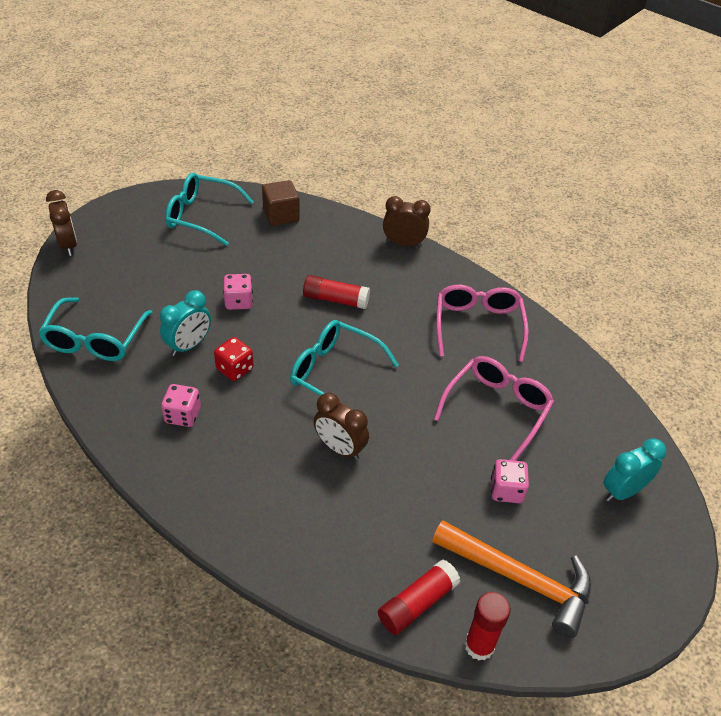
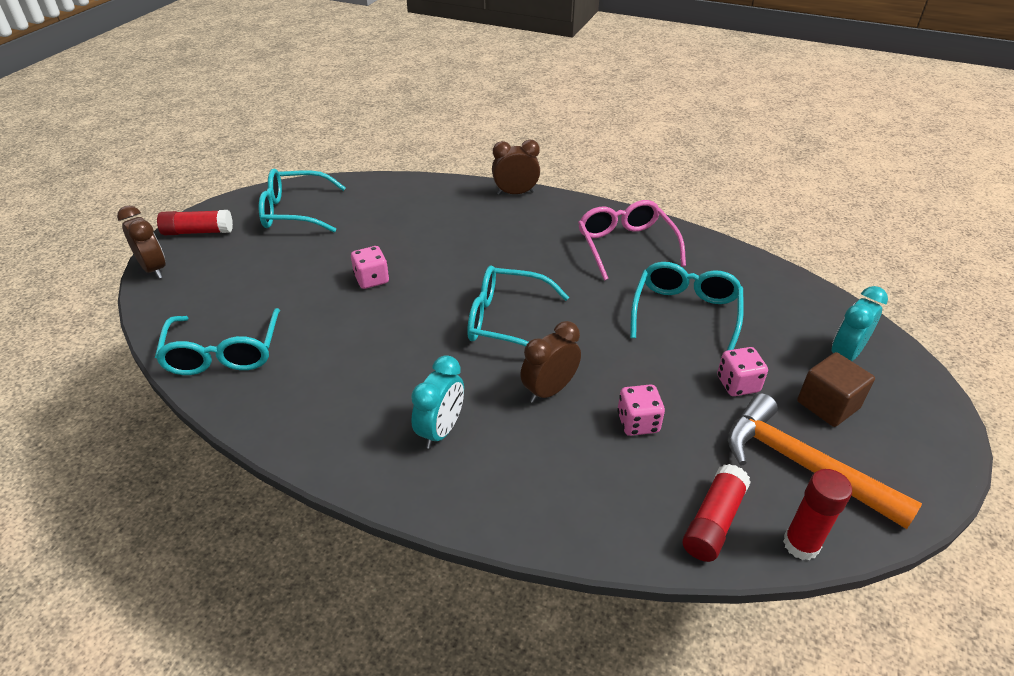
camera: 15 degrees left, 5 degrees down
turquoise clock [160,290,211,356] -> turquoise clock moved to [411,355,464,449]
pink dice [161,384,201,427] -> pink dice moved to [617,384,665,436]
red dice [214,337,254,381] -> none
brown cube [262,180,300,226] -> brown cube moved to [797,352,875,427]
red glue stick [303,275,370,309] -> red glue stick moved to [157,210,233,235]
brown clock [314,393,369,460] -> brown clock turned 120 degrees clockwise [520,321,581,403]
orange hammer [432,520,592,638] -> orange hammer turned 150 degrees counterclockwise [728,393,922,529]
pink glasses [434,356,554,461] -> turquoise glasses [630,262,744,351]

